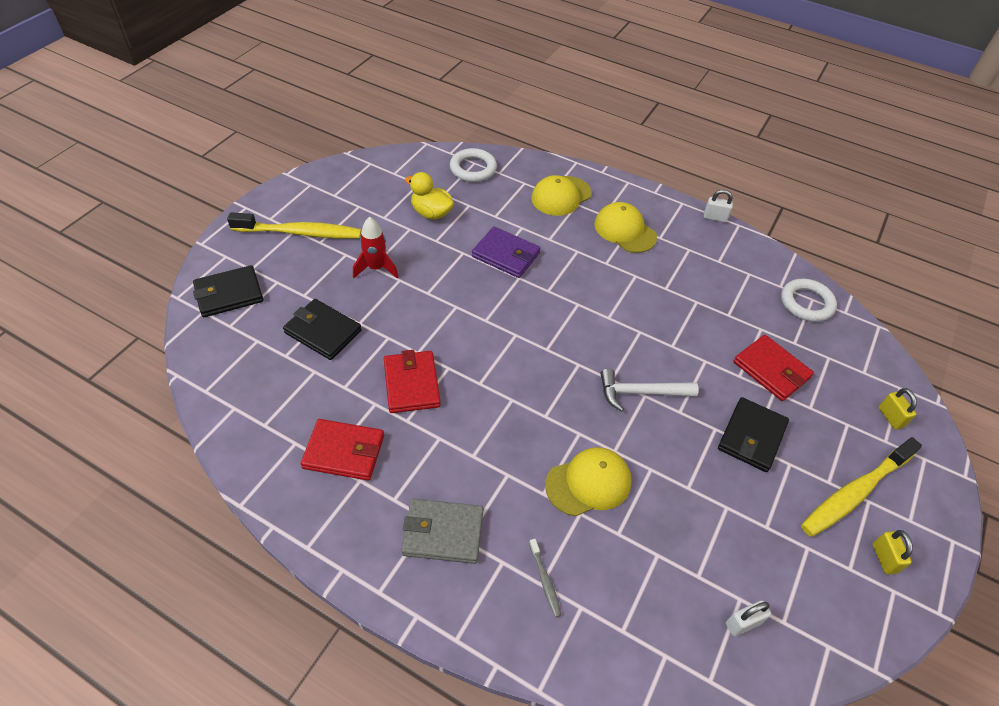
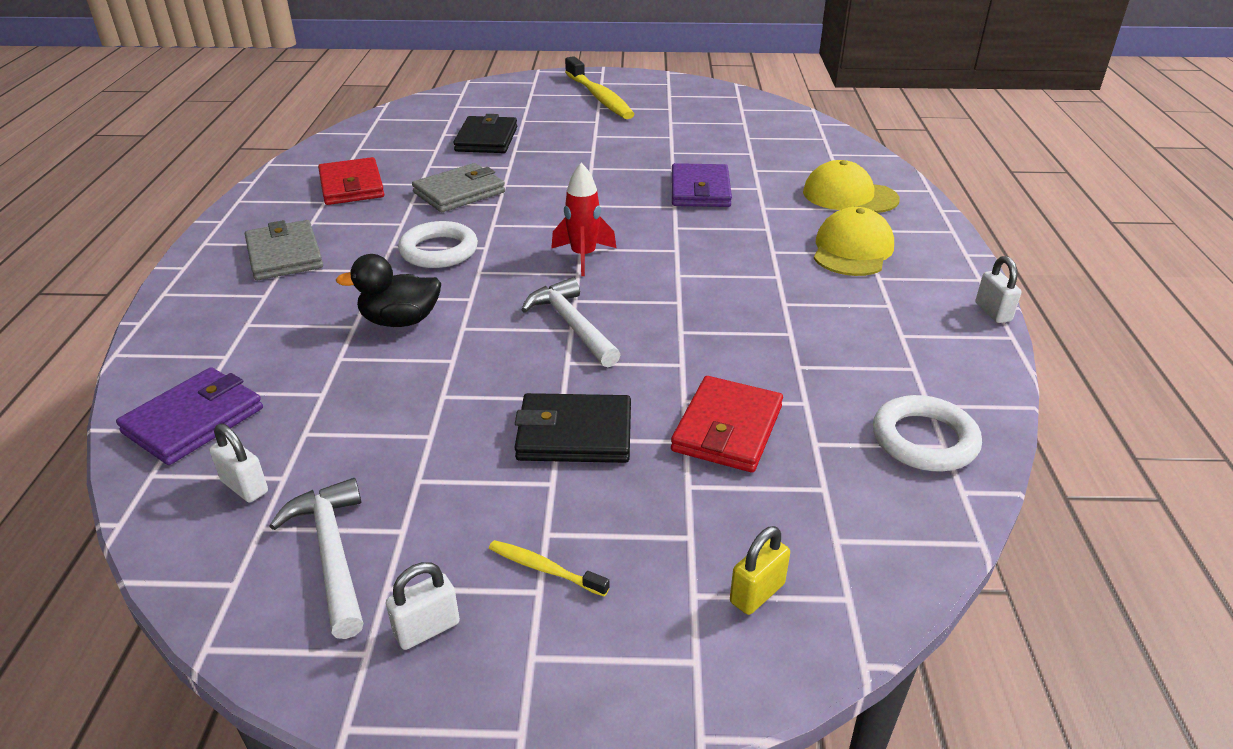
camera: 65 degrees right, 15 degrees down
black wallet [193,265,263,317] -> none
red rocket [353,217,398,278] -> red rocket moved to [551,163,616,276]
red wallet [384,350,441,413] -> grey wallet [412,163,505,212]
yellow duck [405,172,454,220] -> none
white ring [450,148,497,182] -> white ring moved to [398,221,478,268]
grey toothbrush [529,539,561,617] -> none
yellow cap [545,447,632,516] -> black duck [336,254,441,327]
yellow toothbrush [801,437,922,537] -> yellow toothbrush [489,540,609,597], size x0.44
yellow padlock [873,530,913,574] -> white padlock [386,562,460,650]
none -> purple wallet [116,367,263,465]
none -> white hammer [269,478,363,639]

